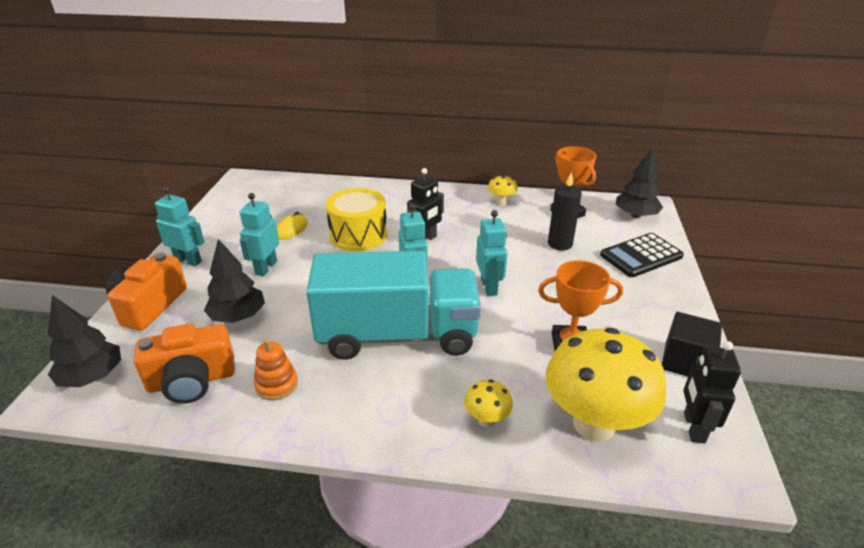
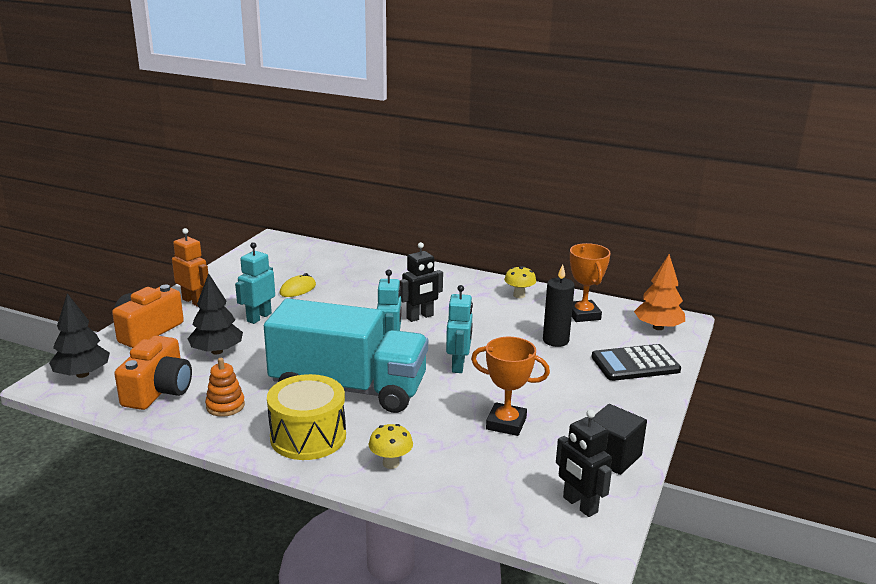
camera: 15 degrees right, 10 degrees down
orange camera [134,324,235,404] -> orange camera turned 75 degrees counterclockwise [114,335,192,410]
turquoise robot [155,187,205,266] -> orange robot [172,228,208,307]
yellow drum [326,188,387,251] -> yellow drum moved to [267,374,346,460]
yellow mushroom [546,328,666,442] -> none
black tree [616,148,663,218] -> orange tree [634,254,685,330]
black robot [683,341,741,443] -> black robot turned 60 degrees counterclockwise [556,410,612,517]

